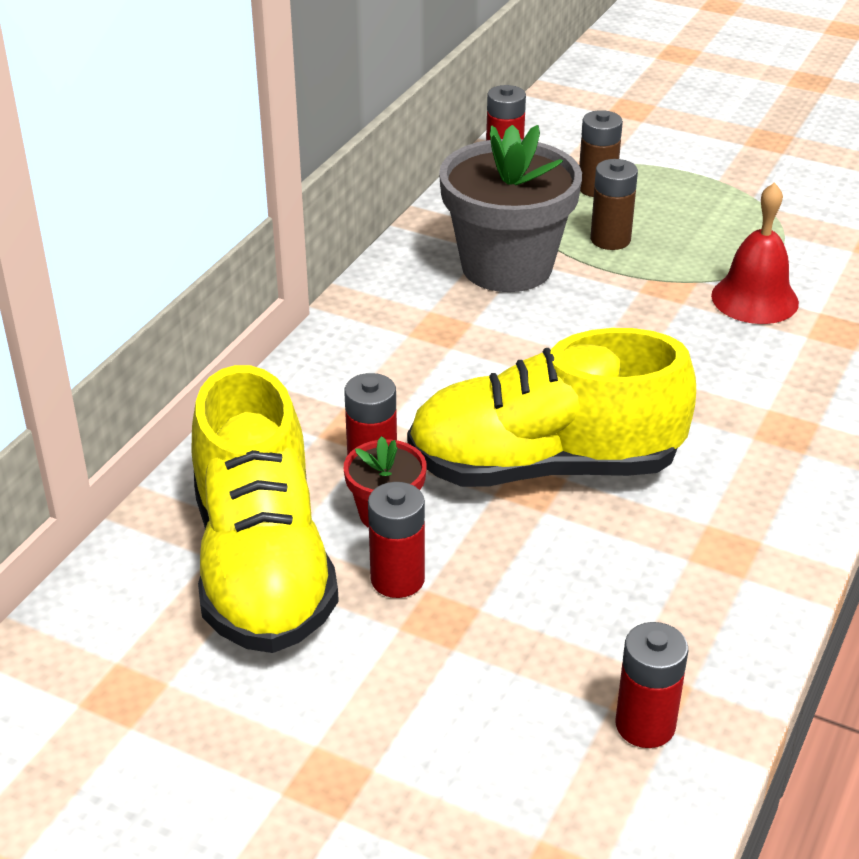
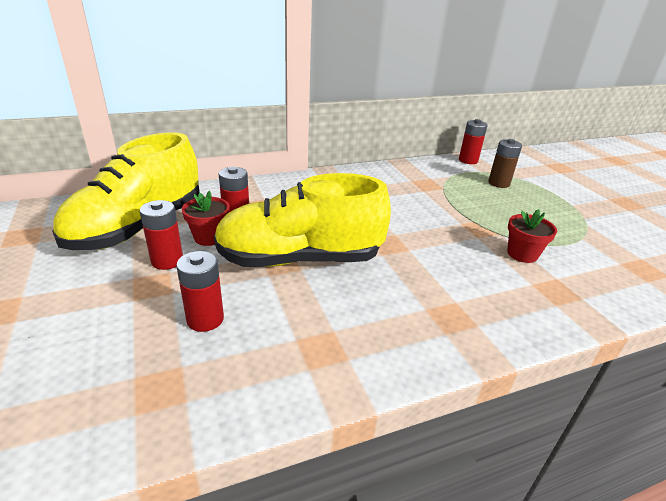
camera: 40 degrees right, 5 degrees down
yellow shoe [407,328,696,487] -> yellow shoe turned 45 degrees counterclockwise [214,173,391,267]
grey flower pot [439,125,582,292] -> none
brown battery [590,159,638,250] -> none
red battery [616,622,688,748] -> red battery moved to [176,251,224,332]
red bell [711,182,799,324] -> red flower pot [507,209,557,263]

